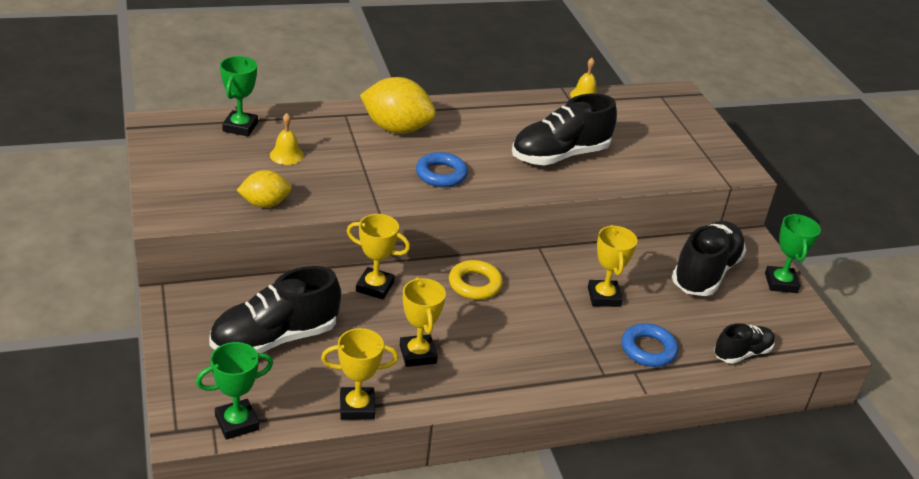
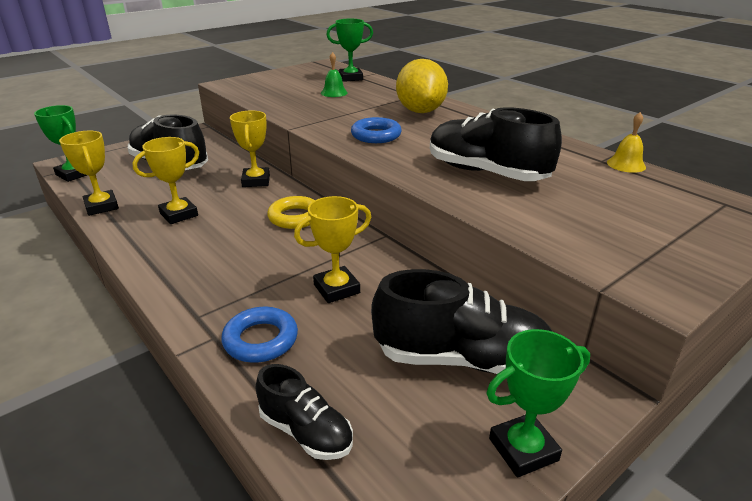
camera: 70 degrees right, 5 degrees down
yellow lemon [237,170,292,208] -> none
yellow bell [270,113,304,165] -> green bell [321,52,348,97]

